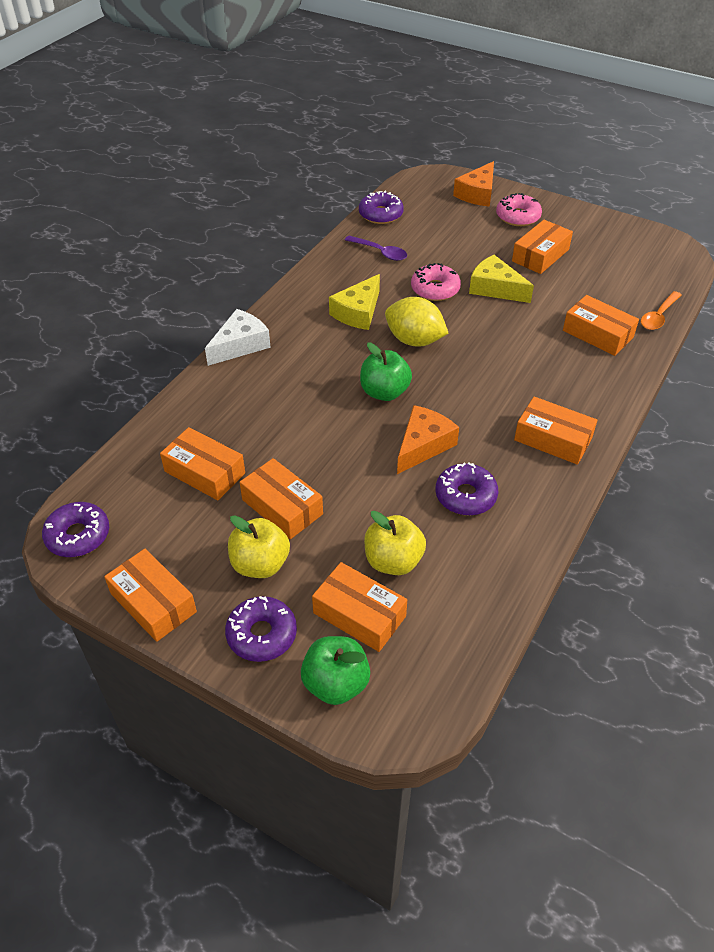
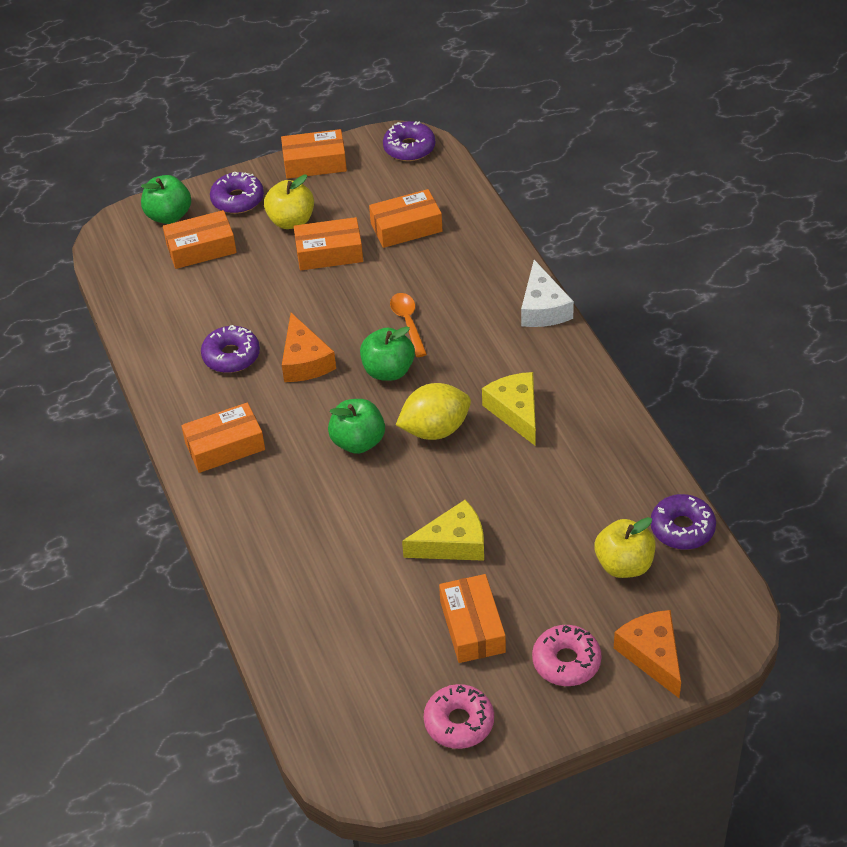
camera: 130 degrees right, 0 degrees up
purple spoon [345,235,407,261] -> none
yellow apple [364,511,426,575] -> yellow apple moved to [595,517,656,578]
pink donut [411,263,461,301] -> pink donut moved to [424,684,494,749]
orange box [563,295,639,356] -> none
orange spoon [641,291,682,330] -> orange spoon moved to [390,293,427,357]
none -> green apple [328,399,385,454]

